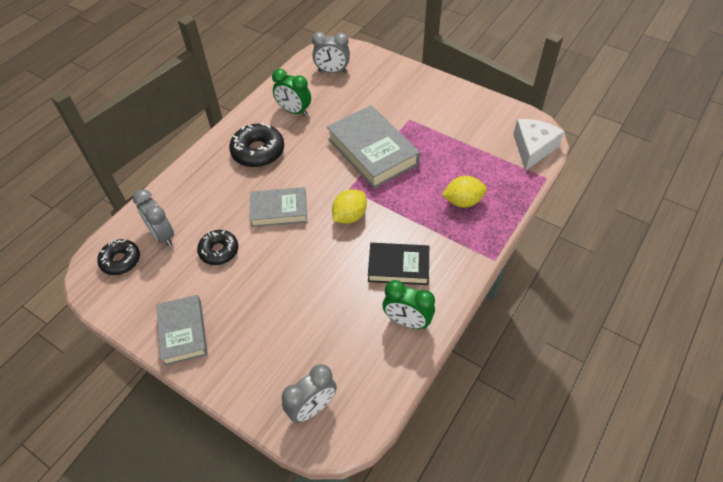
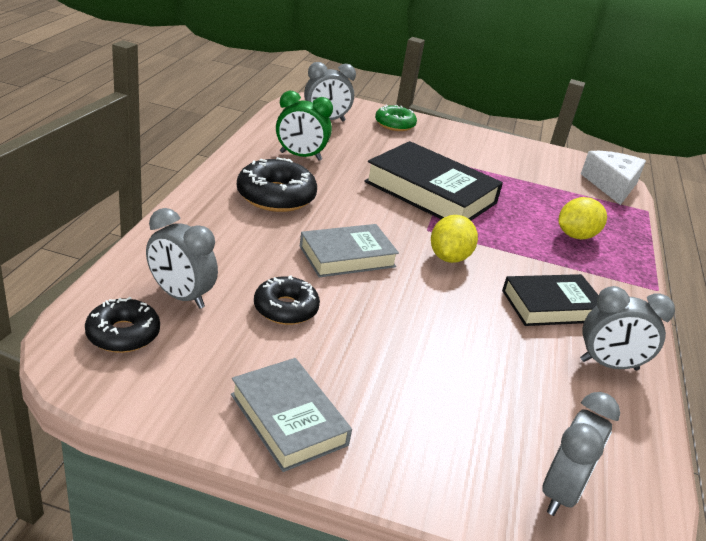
camera: 25 degrees left, 20 degrees down
grey book [327,105,420,189] -> black book [364,141,503,220]
green clock [383,280,435,329] -> grey clock [580,286,675,370]
none -> green donut [375,105,417,131]

